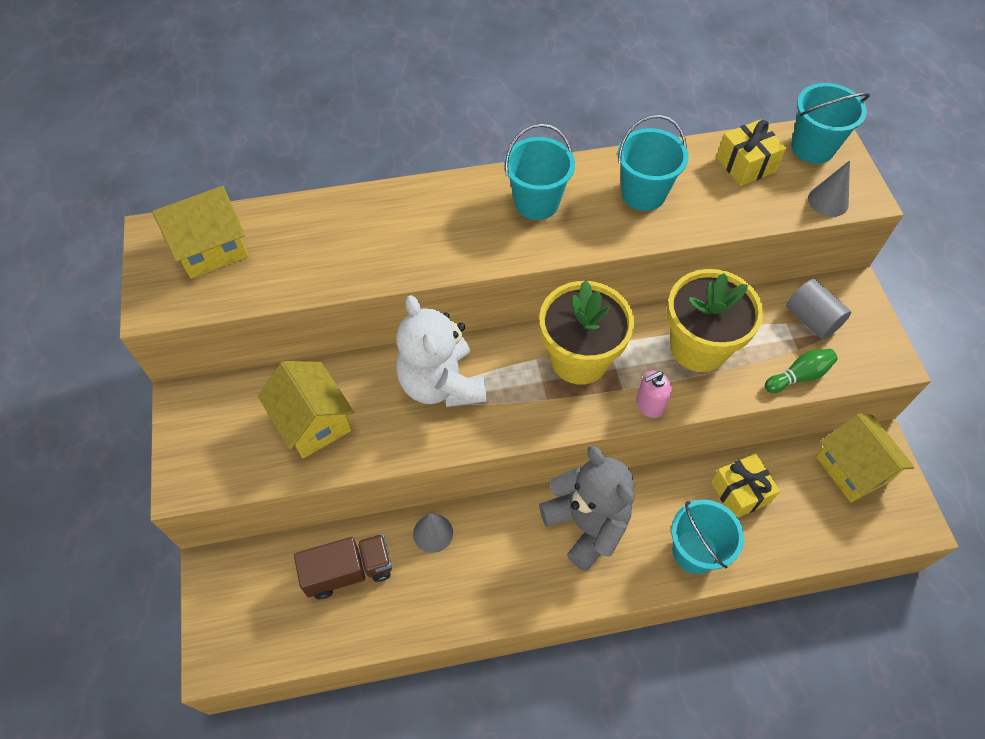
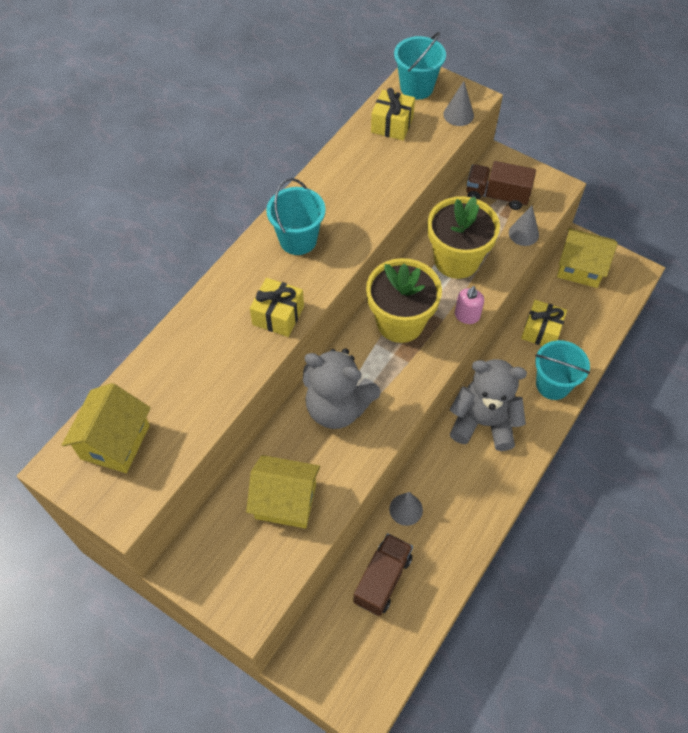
camera: 45 degrees left, 0 degrees up
white teddy bear [396,295,486,407] -> grey teddy bear [303,348,381,429]
turquoise bucket [617,115,689,211] -> none
green bowling pin [765,349,838,393] -> grey cone [509,206,539,246]
grey cylinder [786,279,851,340] -> brown truck [466,161,536,210]
none -> yellow gift [250,278,304,337]

